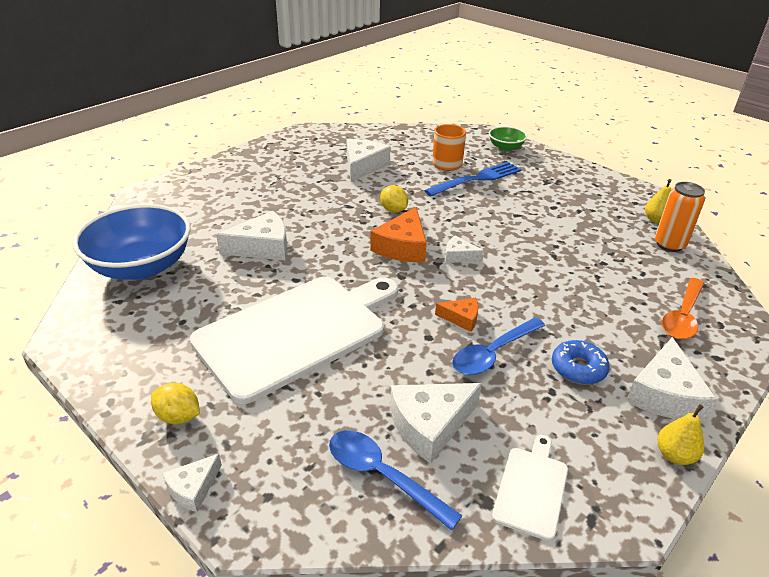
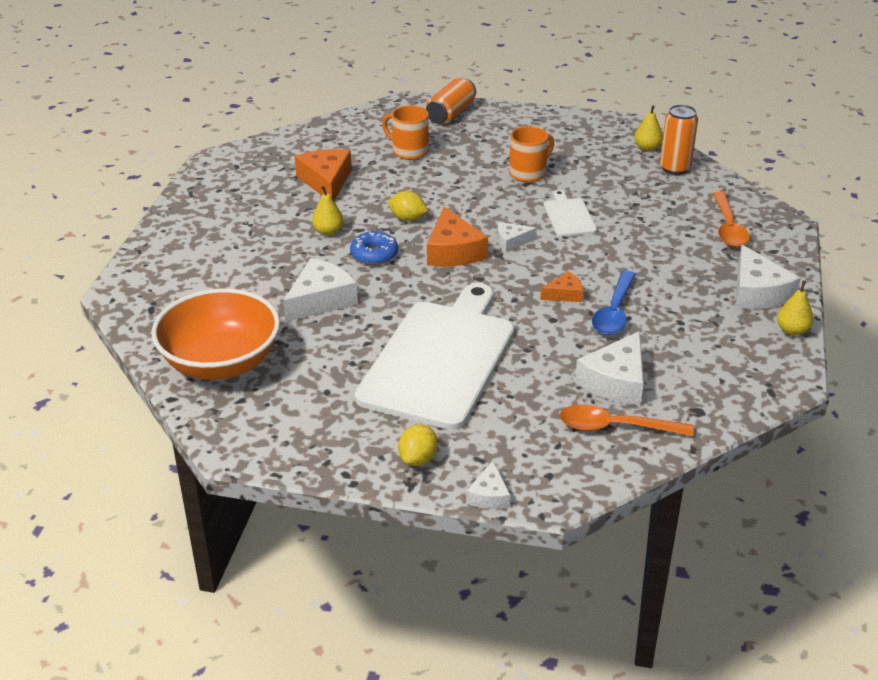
camera: 30 degrees left, 0 degrees up
blue bowl [73,204,191,280] -> orange bowl [151,288,280,380]
yellow lemon [151,383,200,424] -> yellow lemon turned 60 degrees counterclockwise [398,424,438,466]
blue spoon [329,430,463,530] -> orange spoon [559,404,694,437]
white cheese [347,139,391,182] -> orange cheese [295,149,352,201]
blue fork [424,162,522,196] -> none
green bowl [489,126,527,151] -> orange can [426,78,476,125]
white cutting board [492,435,568,541] -> white cutting board moved to [544,190,597,236]
blue donut [552,340,610,385] -> blue donut moved to [350,231,398,265]
none -> yellow pear [312,186,343,236]
none -> orange mug [509,126,554,182]

